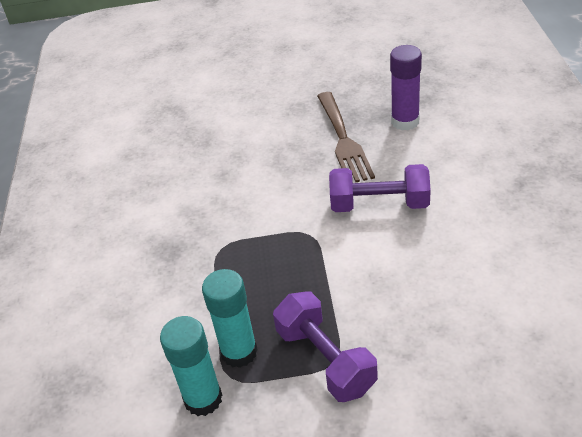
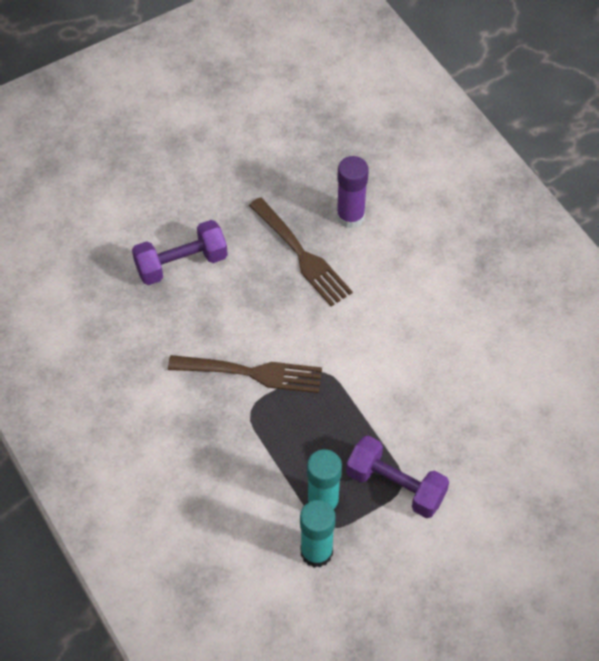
camera: 30 degrees left, 15 degrees up
purple dumbbell [329,164,431,212] -> purple dumbbell moved to [132,220,228,285]
none -> brown fork [168,355,322,393]

